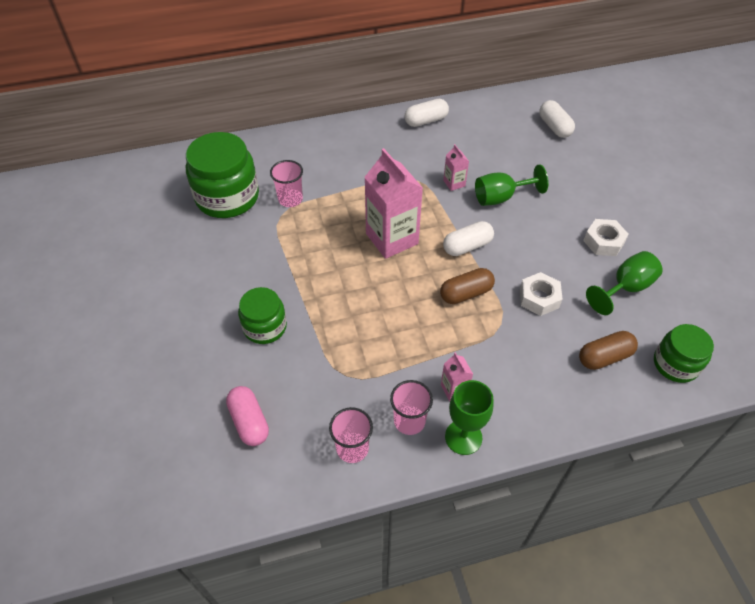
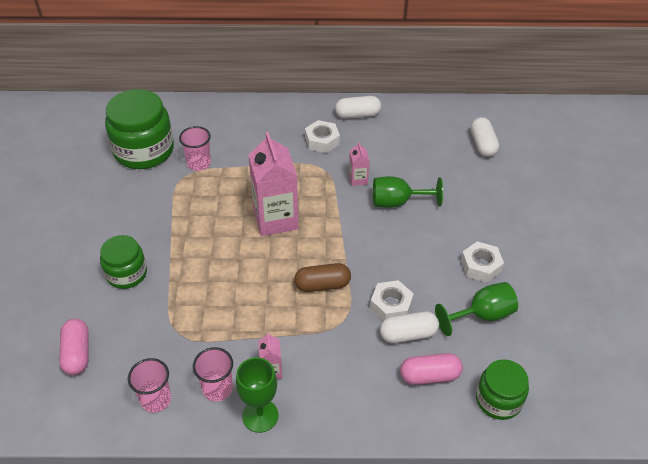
camera: 15 degrees right, 5 degrees down
white capsule [443,221,494,256] -> white capsule moved to [380,311,439,343]
brown capsule [579,331,638,370] -> pink capsule [400,353,463,385]
none -> white nut [305,120,340,153]

